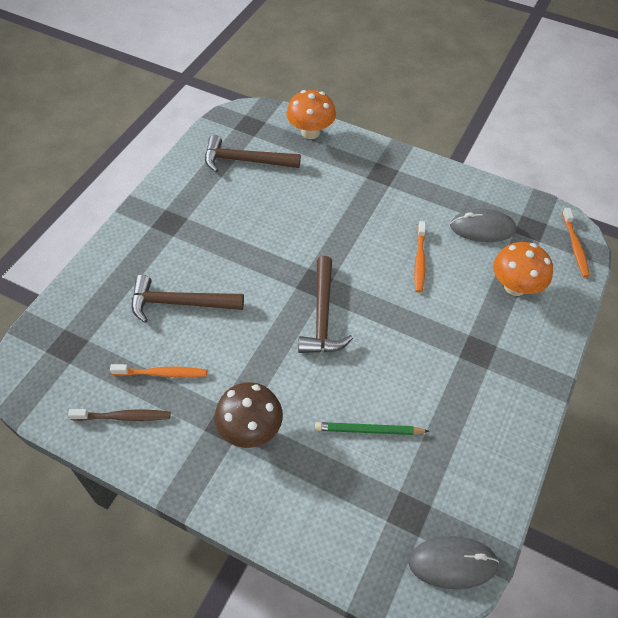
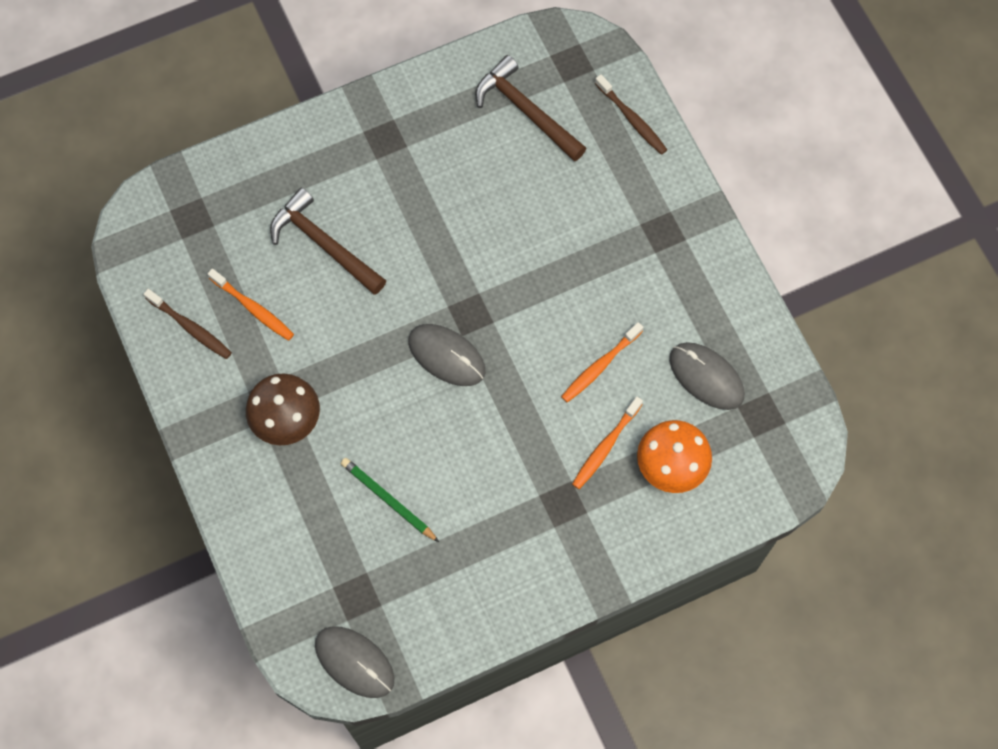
camera: 40 degrees right, 15 degrees up
orange mushroom [286,90,336,139] -> brown toothbrush [595,74,667,155]
brown hammer [298,256,353,353] -> grey mouse [408,324,485,386]
orange toothbrush [562,208,590,277] -> orange toothbrush moved to [572,397,643,489]

